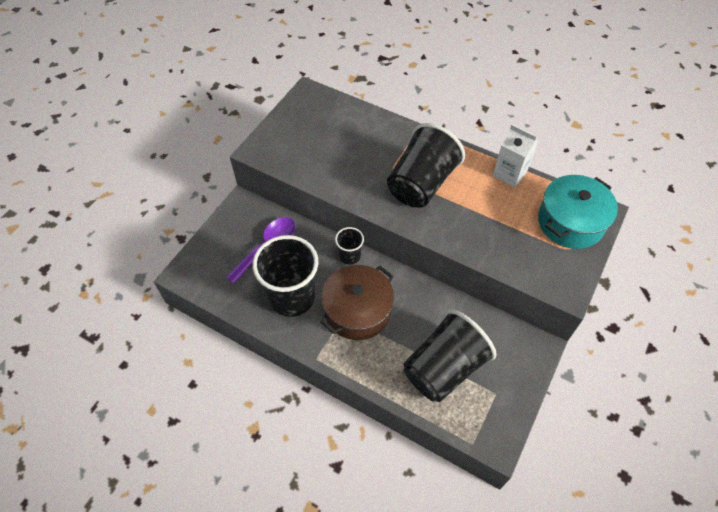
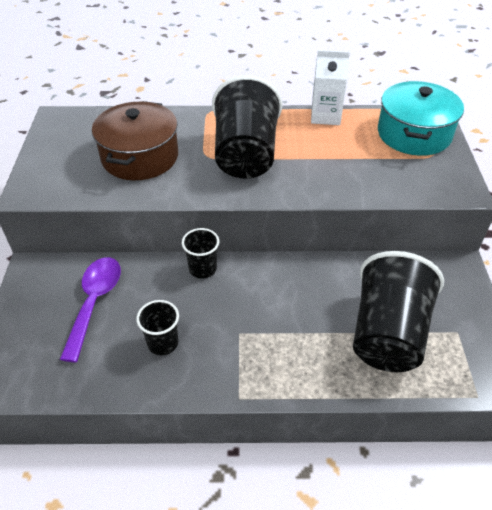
camera: 30 degrees left, 10 degrees down
black cup [252,235,318,317] -> black cup [136,300,179,355], size x0.48
brown pot [321,265,394,340] -> brown pot moved to [92,101,178,180]

